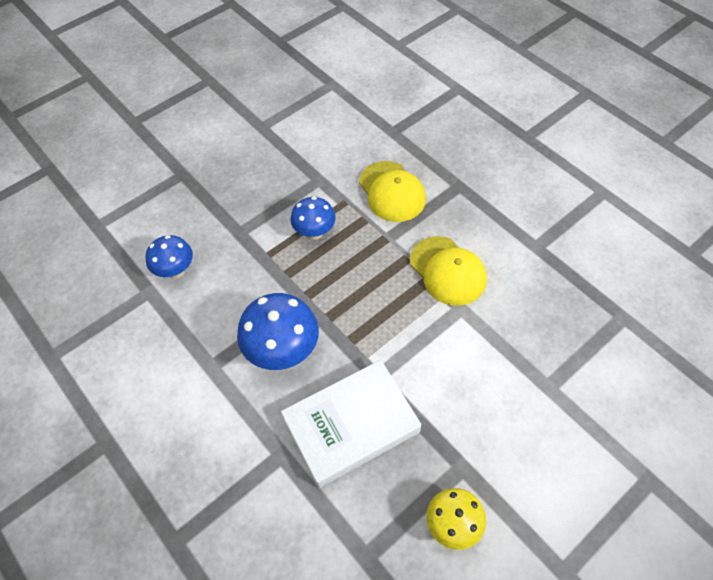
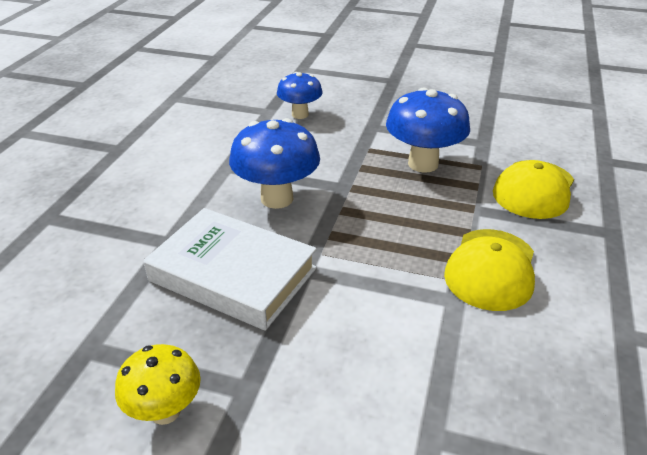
camera: 55 degrees right, 20 degrees down
blue mushroom [290,197,336,240] -> blue mushroom [386,88,470,173], size x1.58

